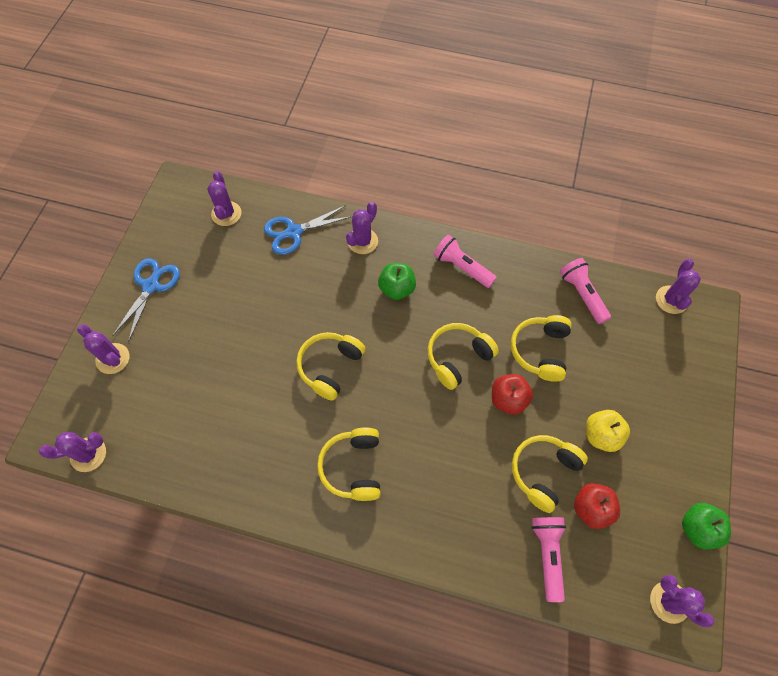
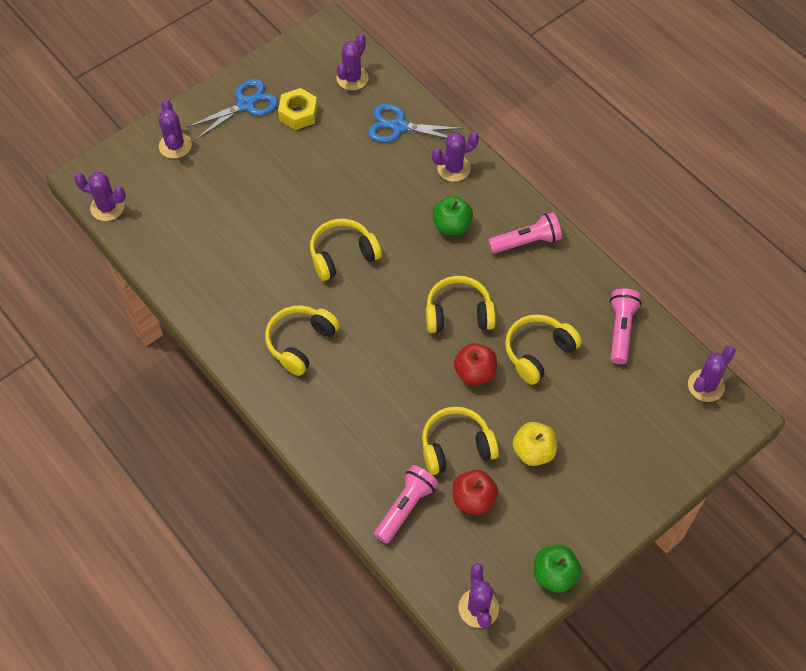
camera: 35 degrees right, 5 degrees down
pink flashlight [433,235,497,288] -> pink flashlight turned 90 degrees clockwise [488,212,562,254]
none -> yellow nut [278,88,318,130]

